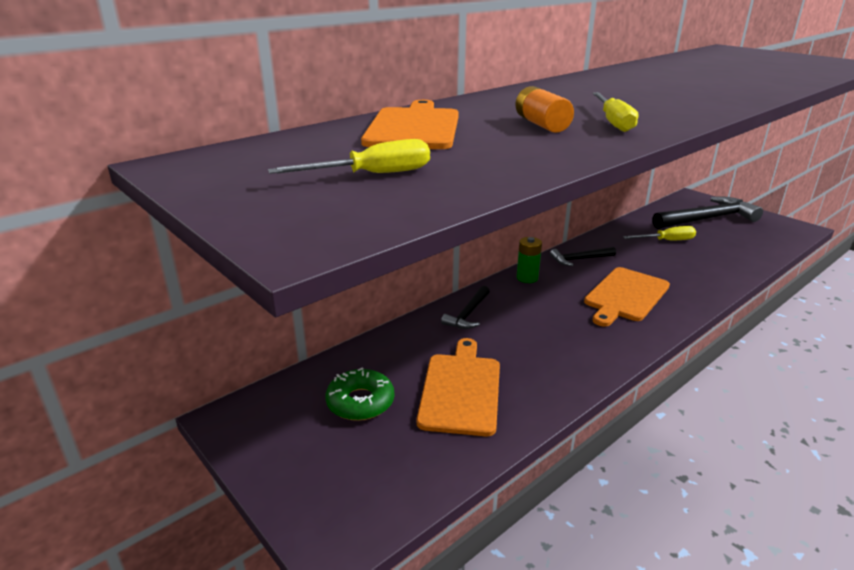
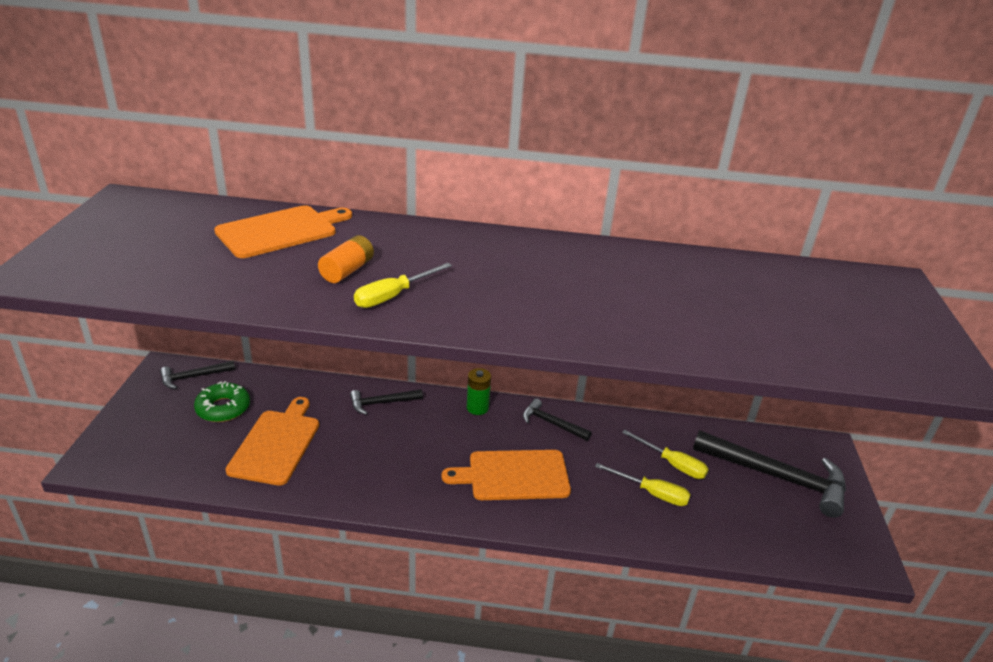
camera: 45 degrees right, 5 degrees up
yellow screwdriver [268,139,430,174] -> yellow screwdriver moved to [595,463,691,506]
orange cutting board [417,338,500,436] -> orange cutting board turned 45 degrees counterclockwise [225,397,319,485]
none -> black hammer [160,361,235,389]

